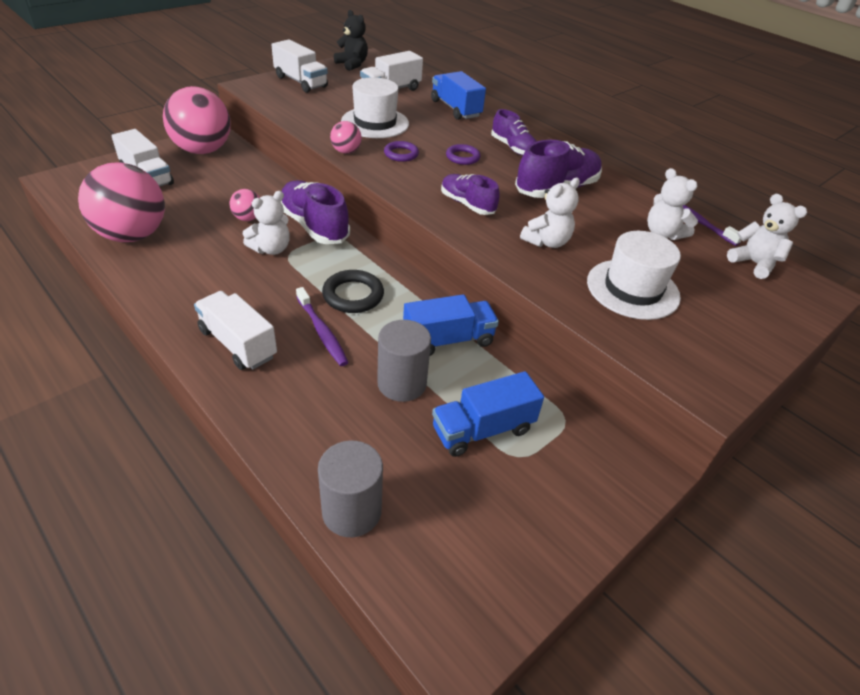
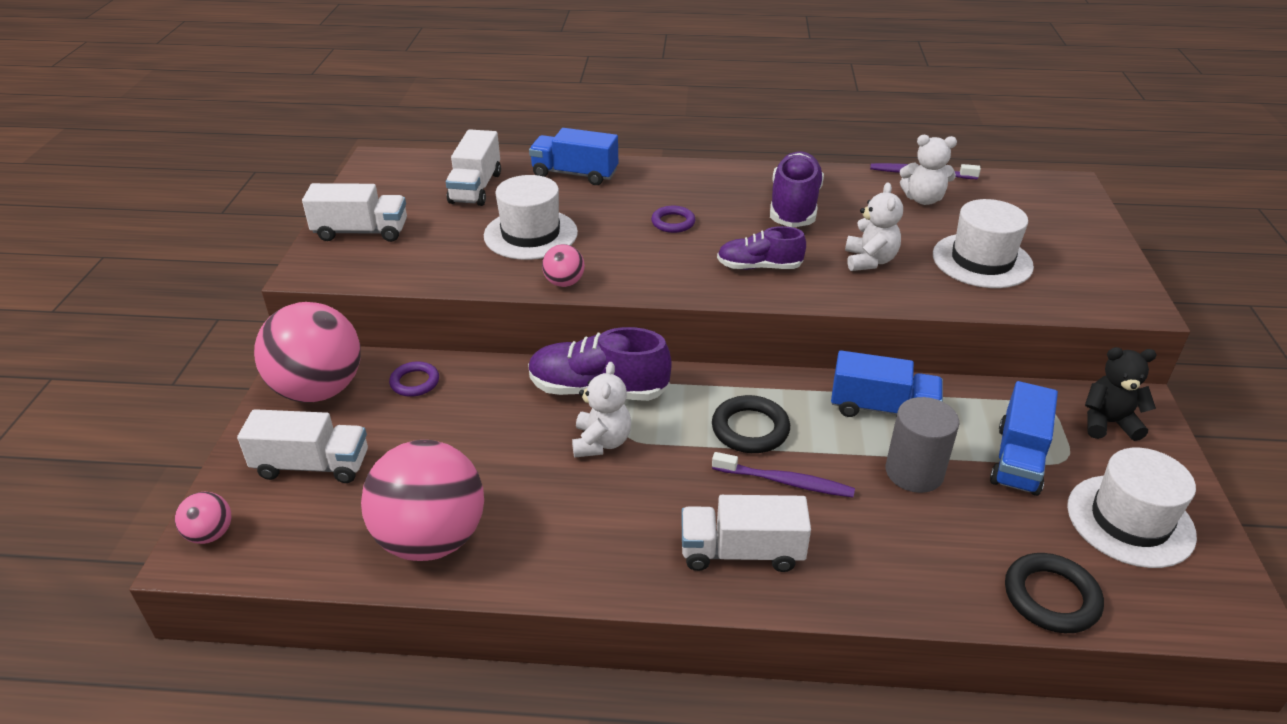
camera: 40 degrees left, 5 degrees down
pink ball [230,189,260,221] -> pink ball moved to [175,492,231,544]
grey cylinder [318,441,383,537] -> black ring [1005,553,1104,633]
black teddy bear [334,10,368,71] -> black teddy bear moved to [1085,347,1157,441]
purple ring [384,141,419,162] -> purple ring moved to [389,361,439,397]
blue truck [403,294,499,356] -> blue truck turned 75 degrees clockwise [831,350,943,417]
purple shoe [491,109,537,156] -> none
white teddy bear [727,194,807,279] -> none
none -> white hat [1067,448,1197,568]

